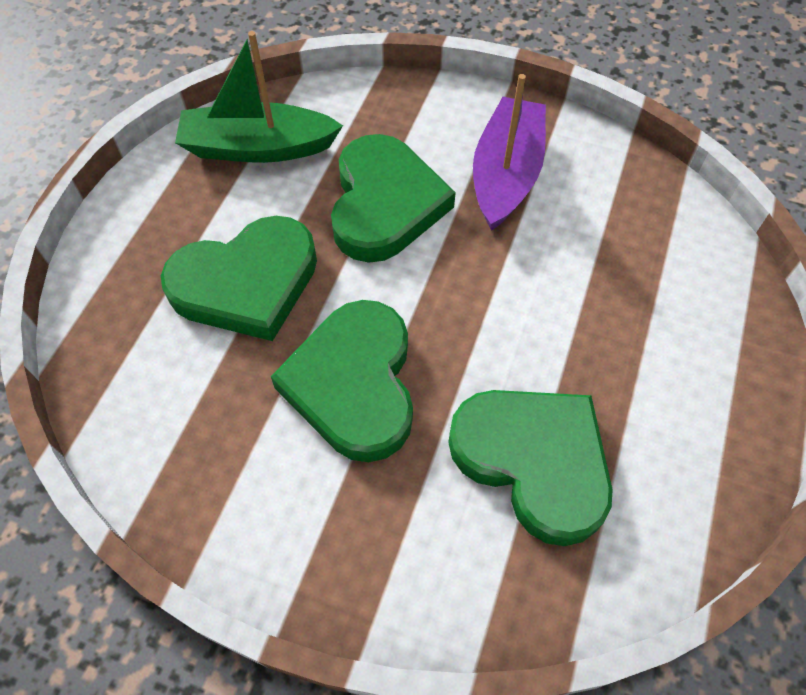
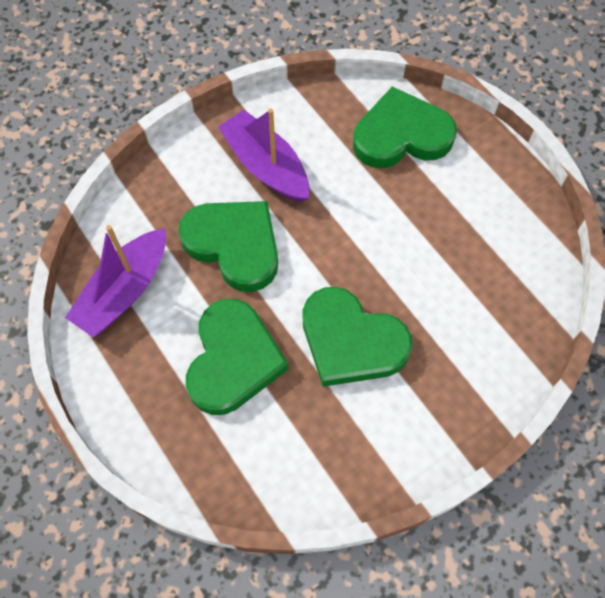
camera: 55 degrees left, 5 degrees up
green boat [175,31,343,163] -> purple boat [65,225,166,337]
green heart [448,390,613,546] -> green heart moved to [353,87,457,168]

